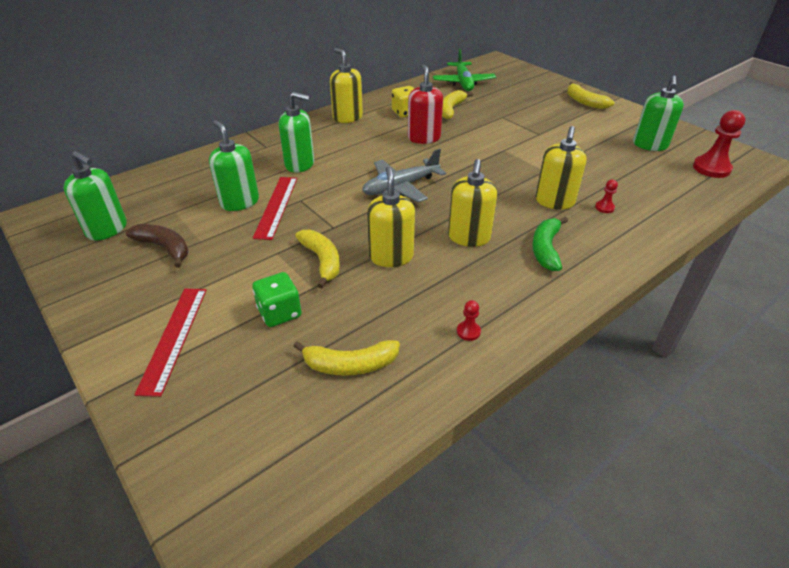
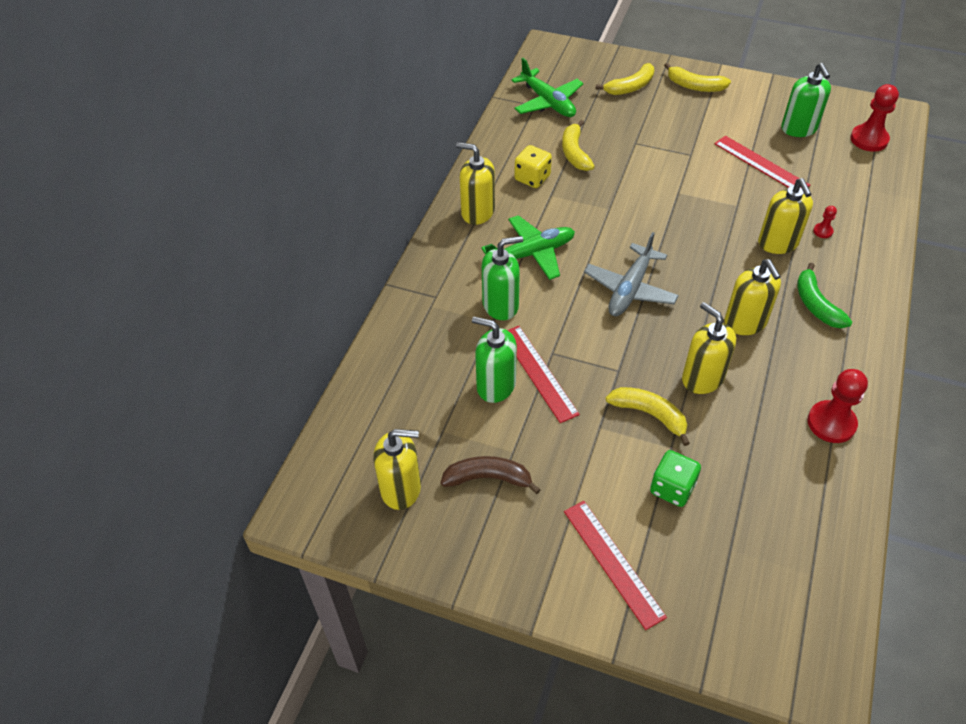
camera: 30 degrees left, 10 degrees up
green soap dispenser [64,151,127,241] -> yellow soap dispenser [373,429,421,510]
yellow banana [293,340,400,376] -> yellow banana moved to [596,63,654,95]
red soap dispenser [408,64,443,144] -> none
red pawn [457,300,481,341] -> red pawn [808,369,868,443], size x2.10
none -> green plane [481,215,575,280]
none -> red ruler [714,136,810,188]

